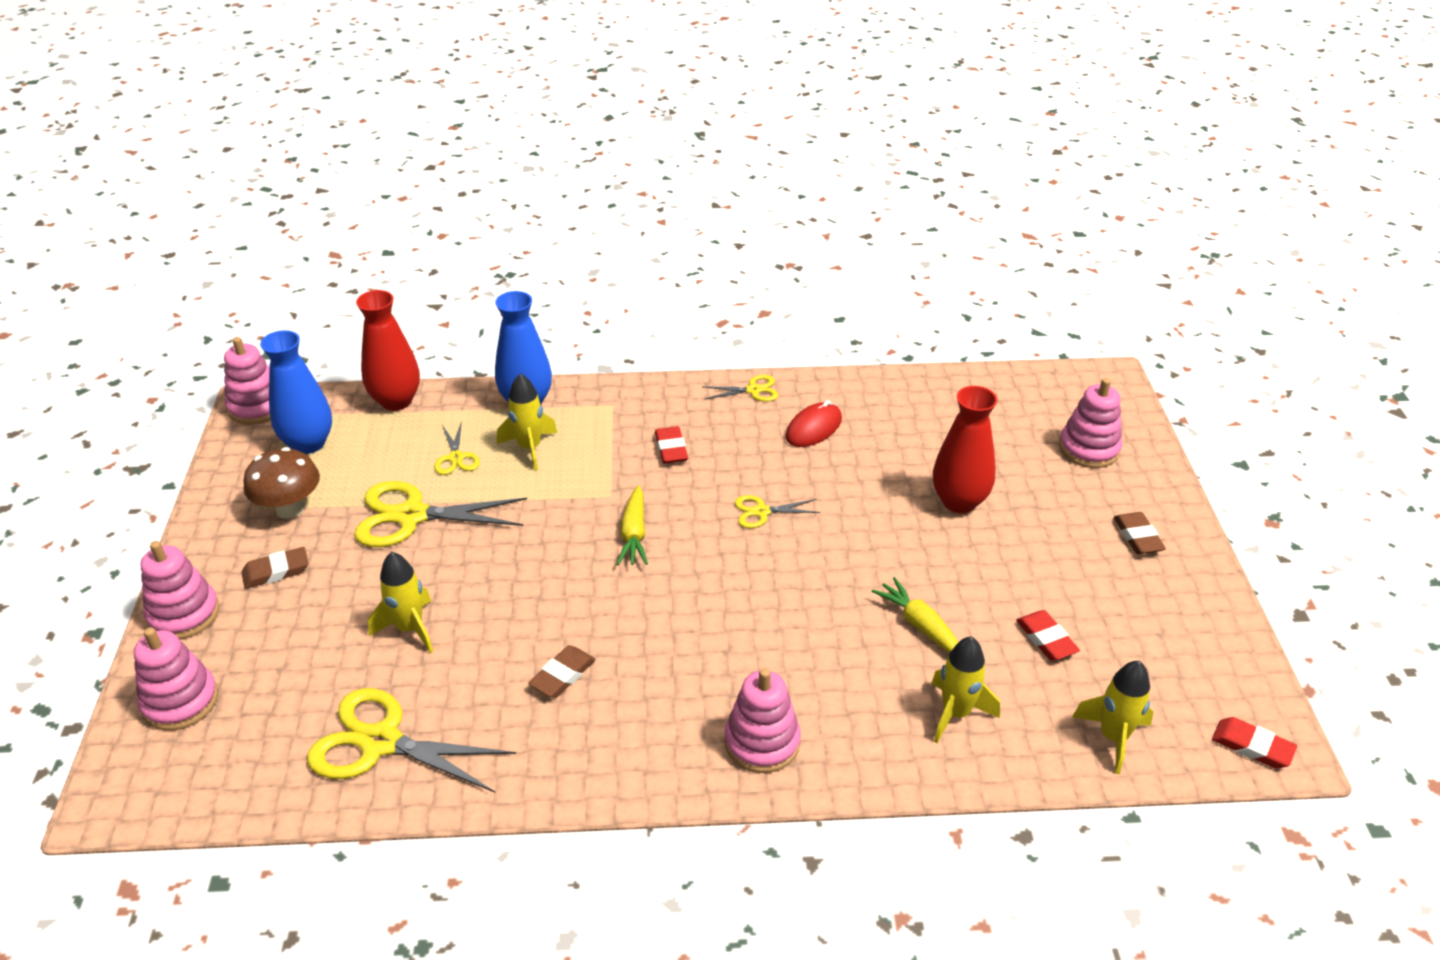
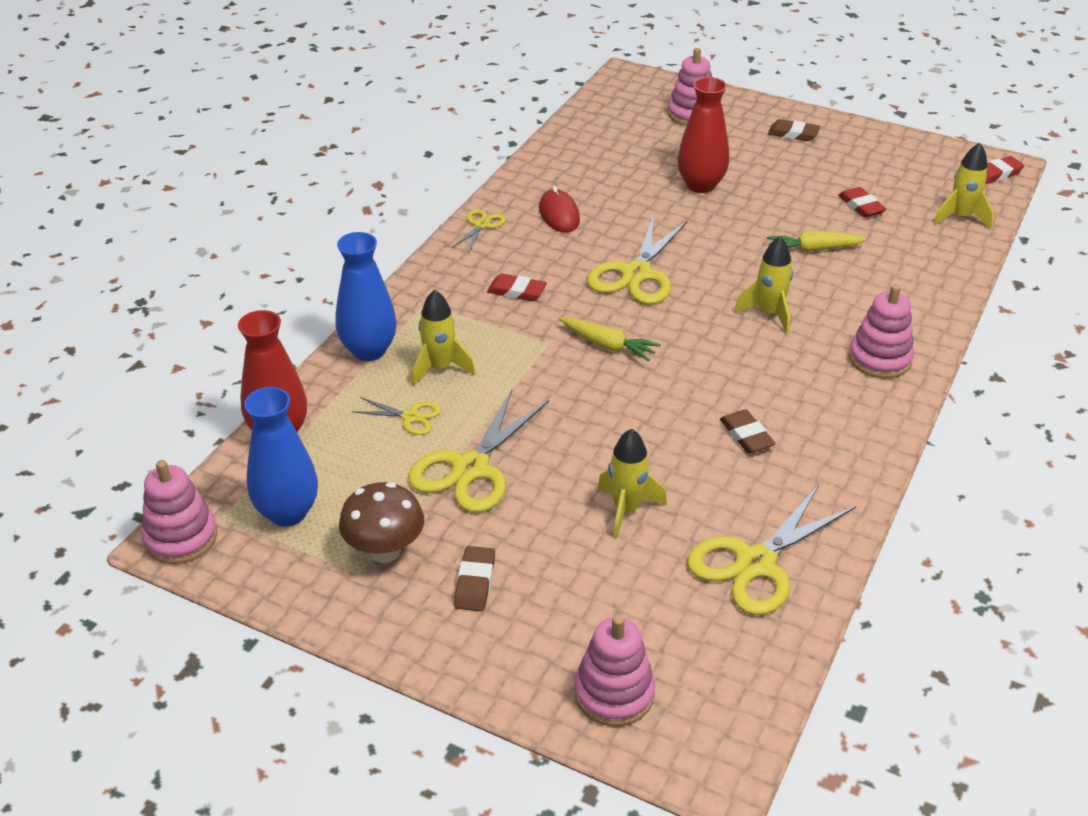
camera: 60 degrees left, 0 degrees up
pink stacking toy [141,541,220,639] -> none
yellow scissors [735,495,820,528] -> yellow scissors [587,214,688,304], size x1.98
yellow rocket [932,636,1000,743] -> yellow rocket moved to [734,236,793,334]
red eraser [1016,610,1080,661] -> red eraser turned 60 degrees clockwise [838,187,887,218]

